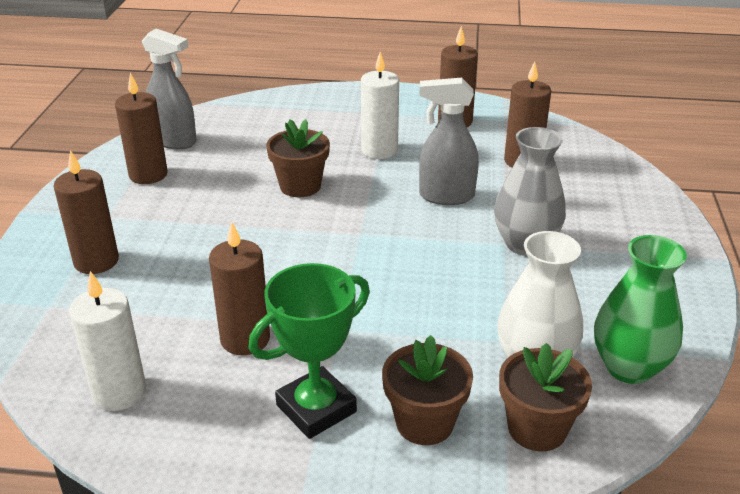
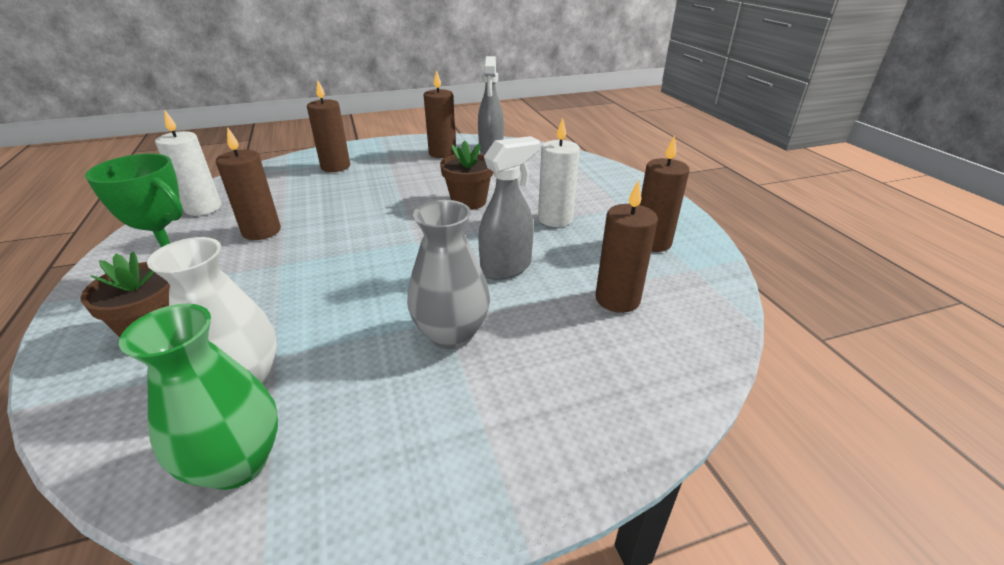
camera: 65 degrees right, 0 degrees up
grey spray bottle [419,78,479,205] -> grey spray bottle turned 75 degrees clockwise [478,136,540,280]
brown flower pot [499,343,592,452] -> none

